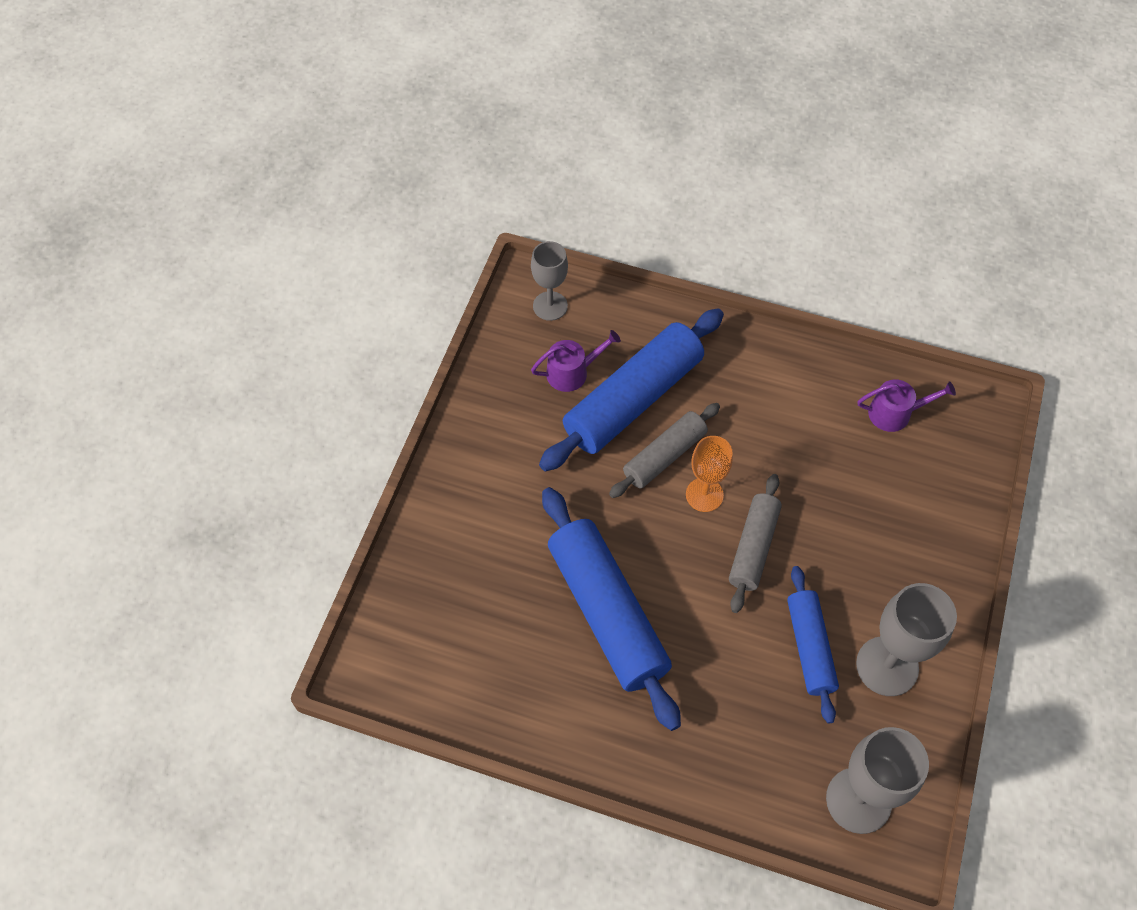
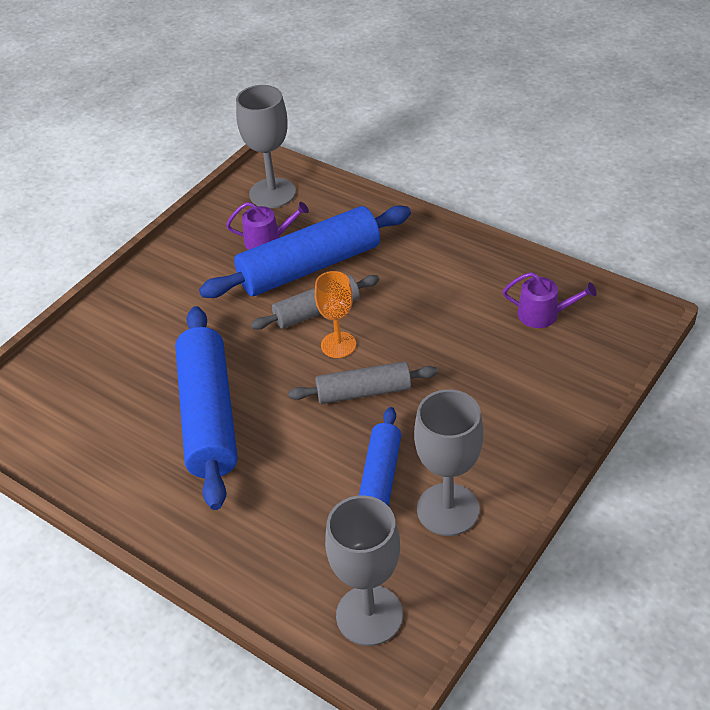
camera: 20 degrees right, 15 degrees down
grey goblet [531,241,568,321] -> grey goblet [236,85,296,208], size x1.52
grey rolling pin [729,474,782,613] -> grey rolling pin turned 45 degrees clockwise [288,361,438,404]

